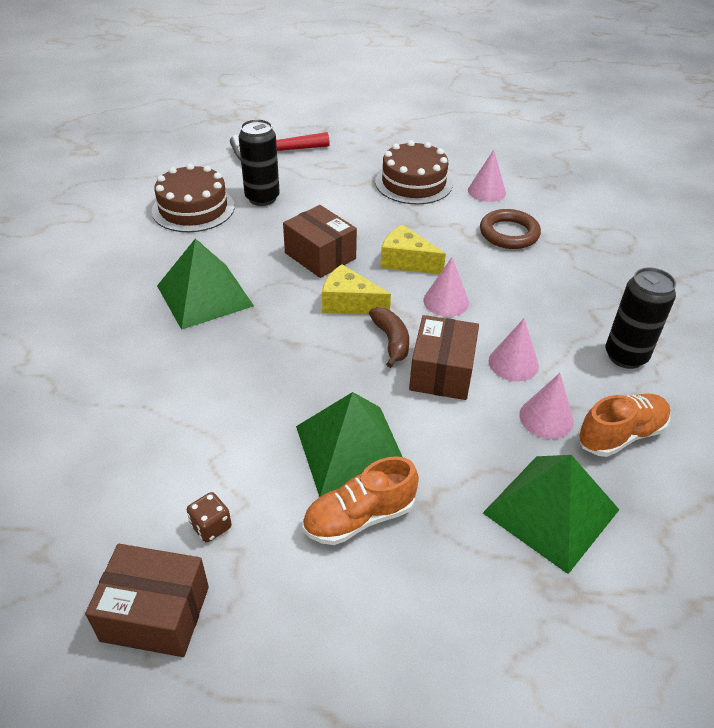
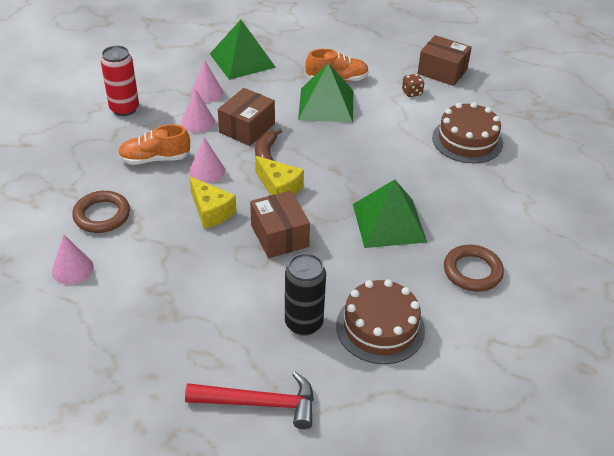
camera: 160 degrees left, 0 degrees up
brown cake [375,140,453,204] -> brown cake moved to [432,102,503,163]
orange shoe [577,393,670,457] -> orange shoe moved to [118,124,190,165]
black can [606,268,676,369] -> red can [101,46,139,116]
none -> brown ring [444,245,504,292]

